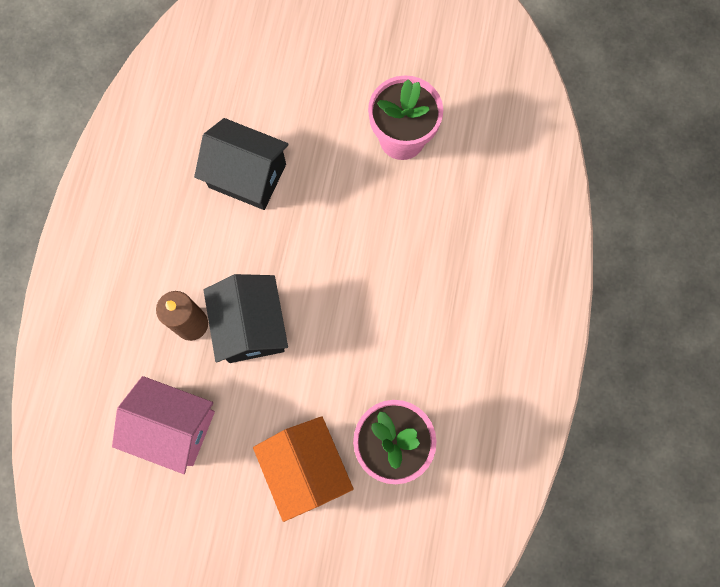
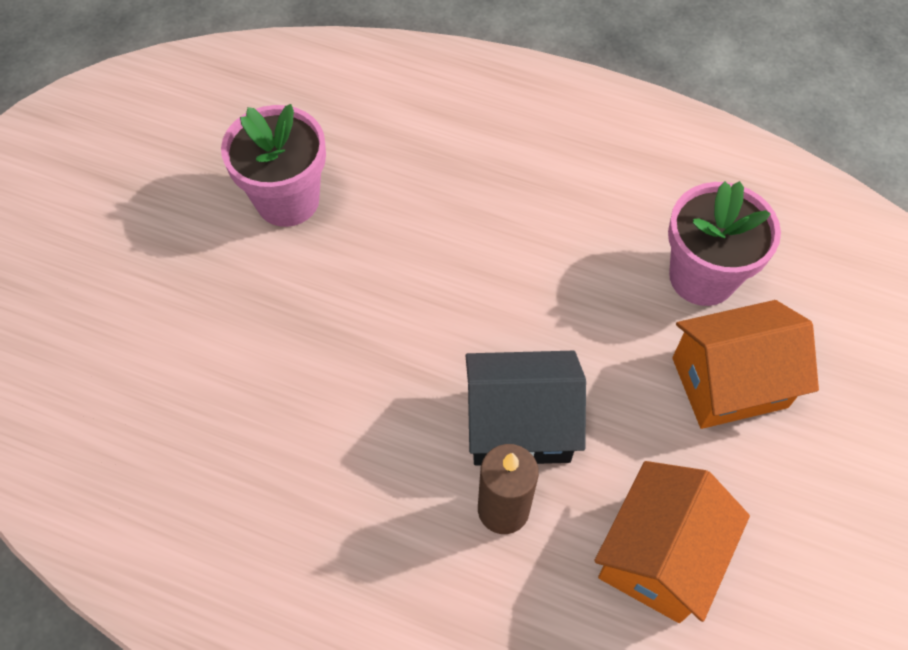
camera: 80 degrees left, 15 degrees down
pink house [112,376,215,474] -> orange house [594,461,750,623]
black house [194,118,289,210] -> none

